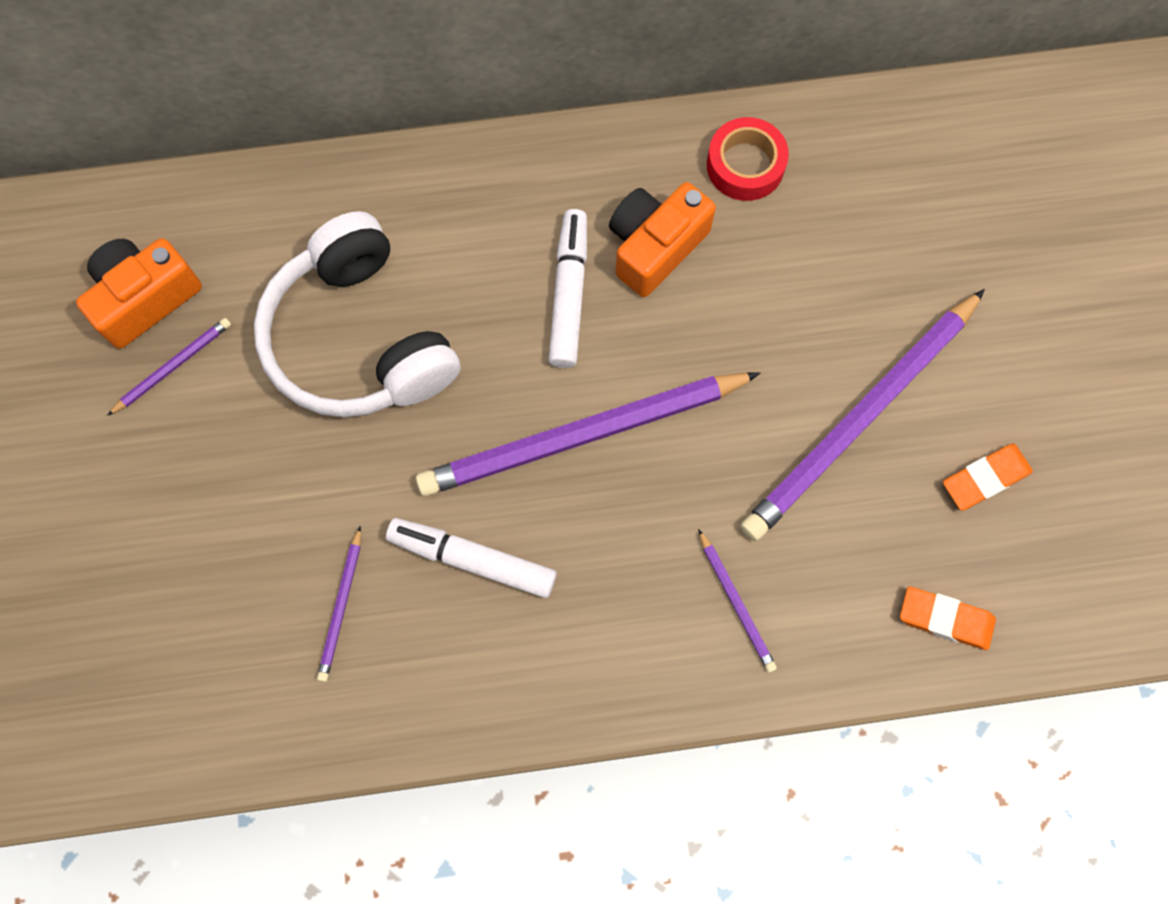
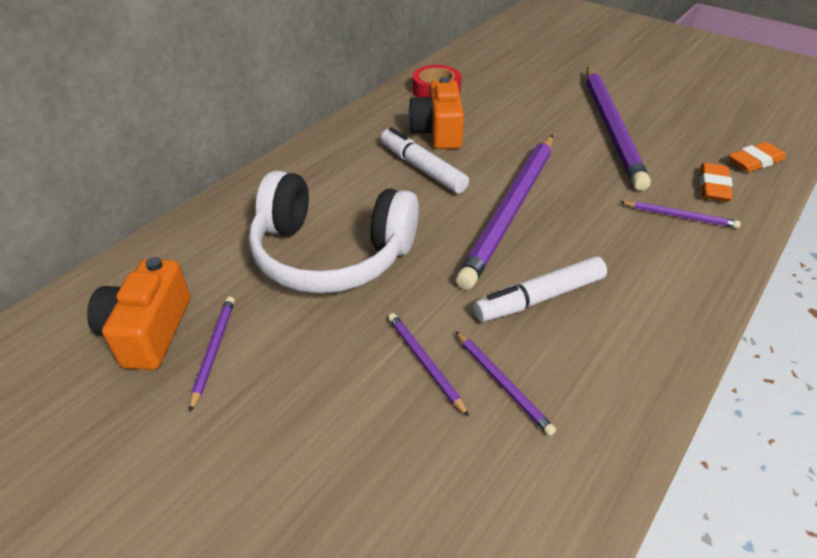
camera: 45 degrees left, 30 degrees down
orange eraser [943,444,1033,511] -> orange eraser moved to [700,163,733,202]
none -> purple pencil [388,313,469,417]

